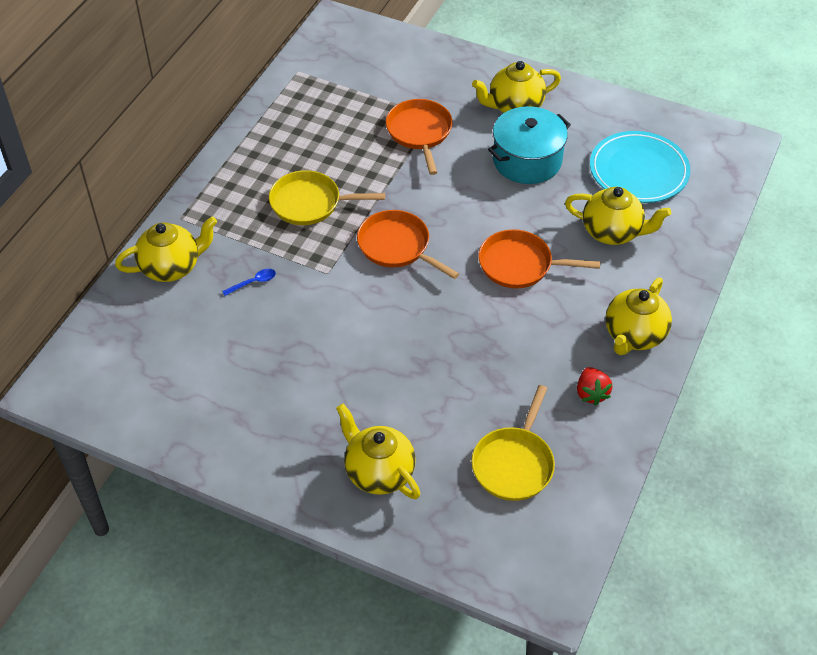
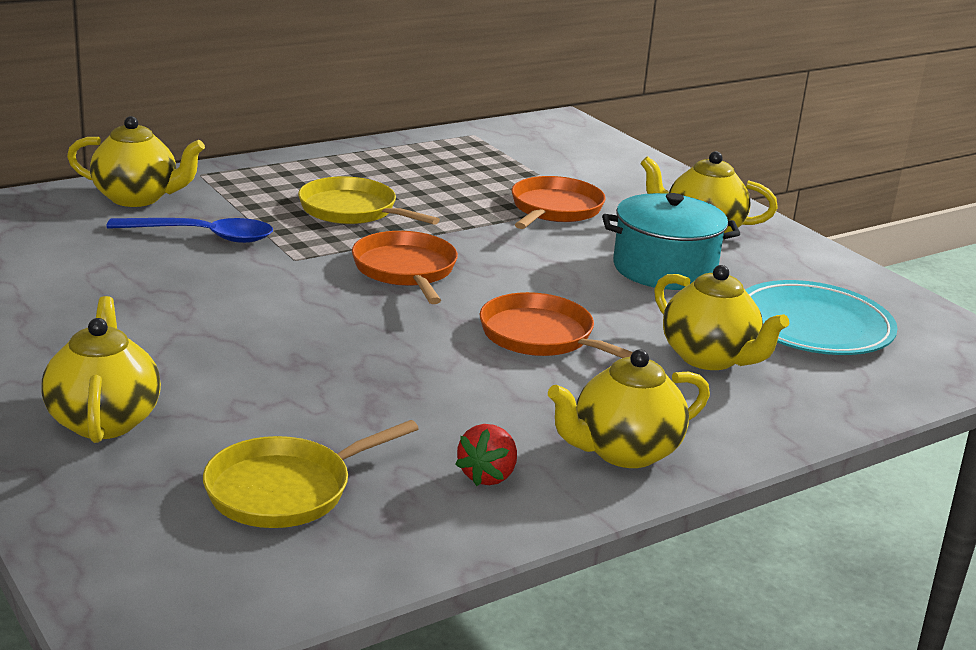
camera: 30 degrees right, 25 degrees down
blue spoon [222,269,276,296] -> blue spoon [106,218,273,243], size x2.09

